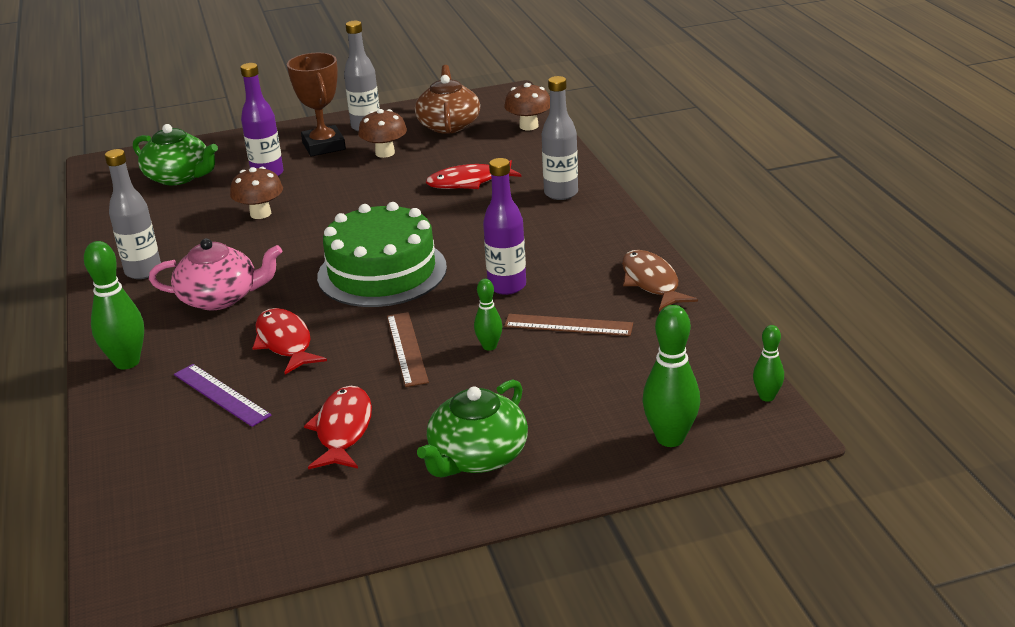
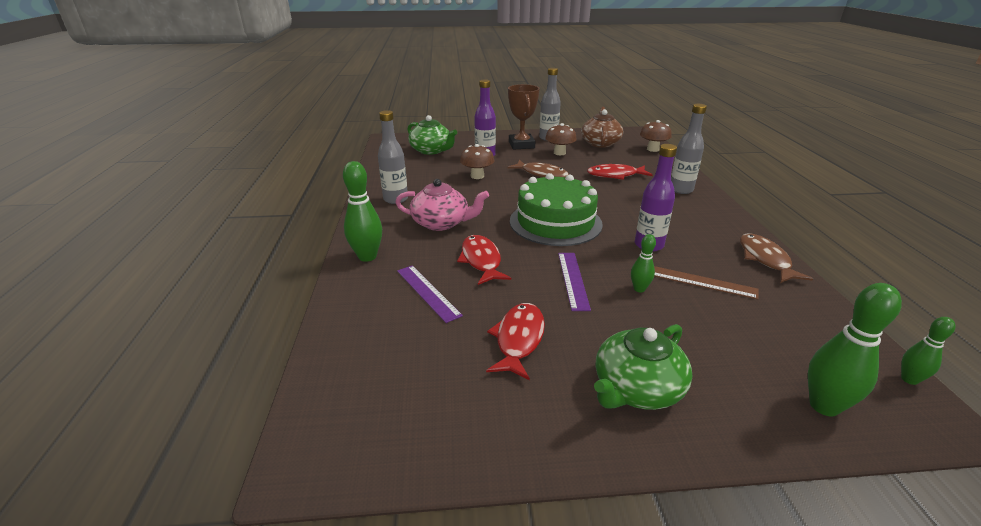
camera: 10 degrees right, 0 degrees up
brown ruler [387,312,429,387] -> purple ruler [558,253,591,311]
none -> brown fish [507,160,569,177]

